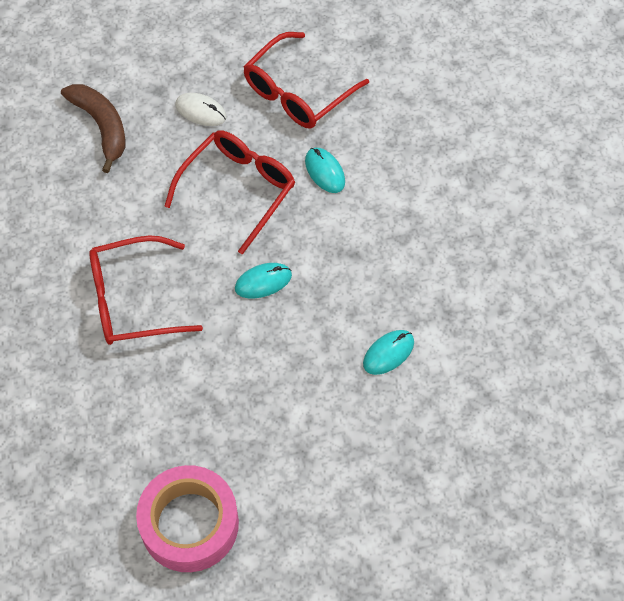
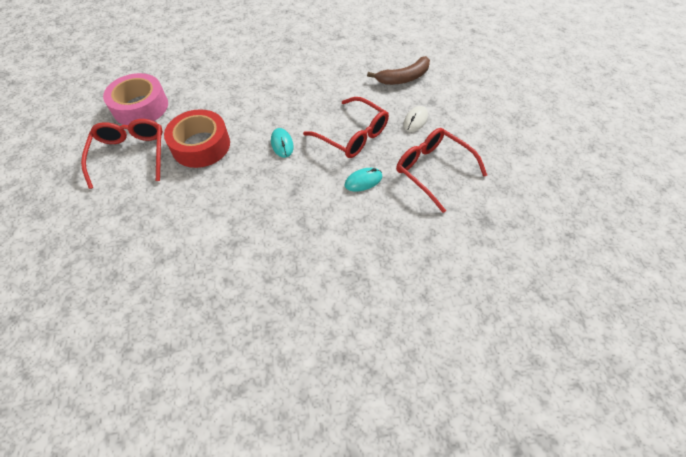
camera: 95 degrees right, 5 degrees down
red glasses [89,235,203,345] -> red glasses moved to [81,119,163,189]
turquoise mouse [363,330,414,375] -> none
none -> red tape [164,109,230,168]

